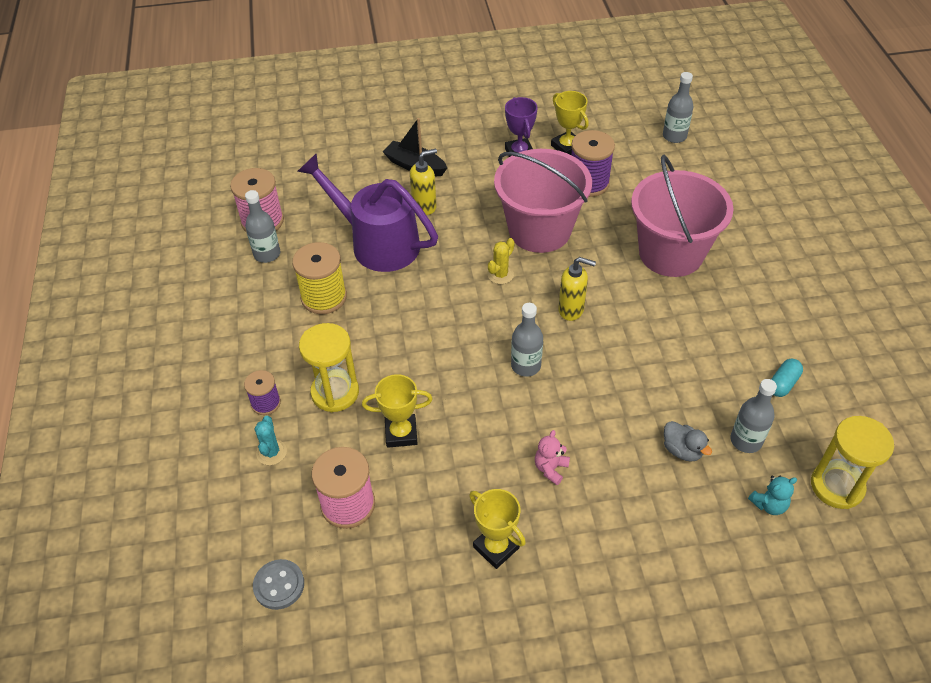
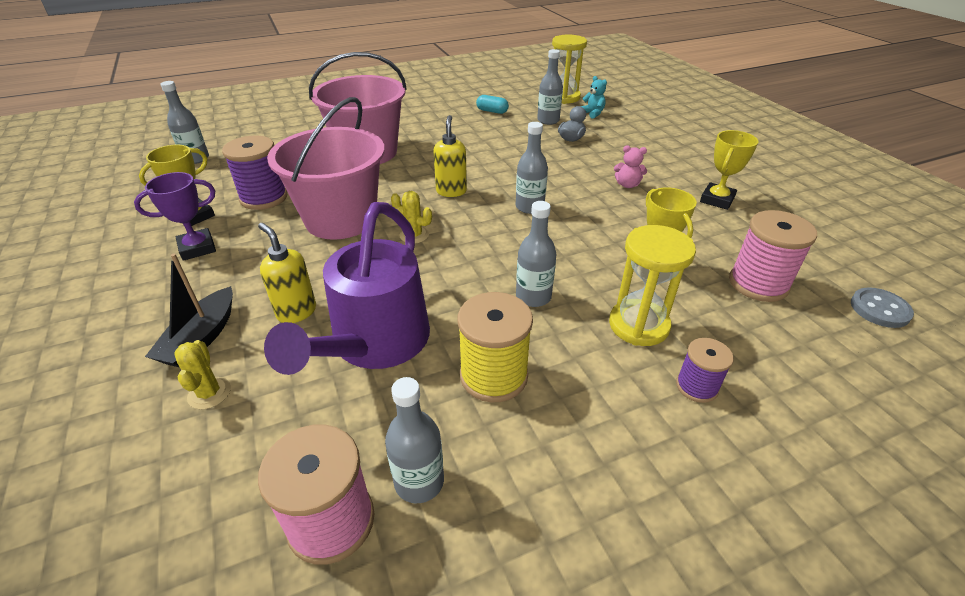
camera: 105 degrees left, 10 degrees down
turquoise cactus [255,416,287,465] -> none
none -> yellow cactus [174,340,231,410]
none -> grey bottle [516,201,556,307]

